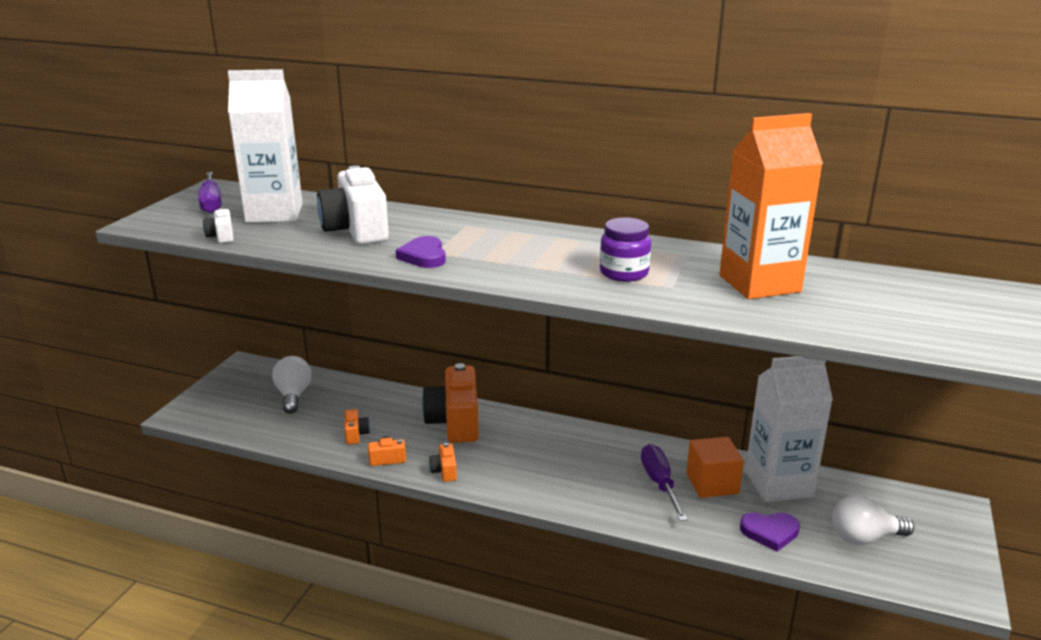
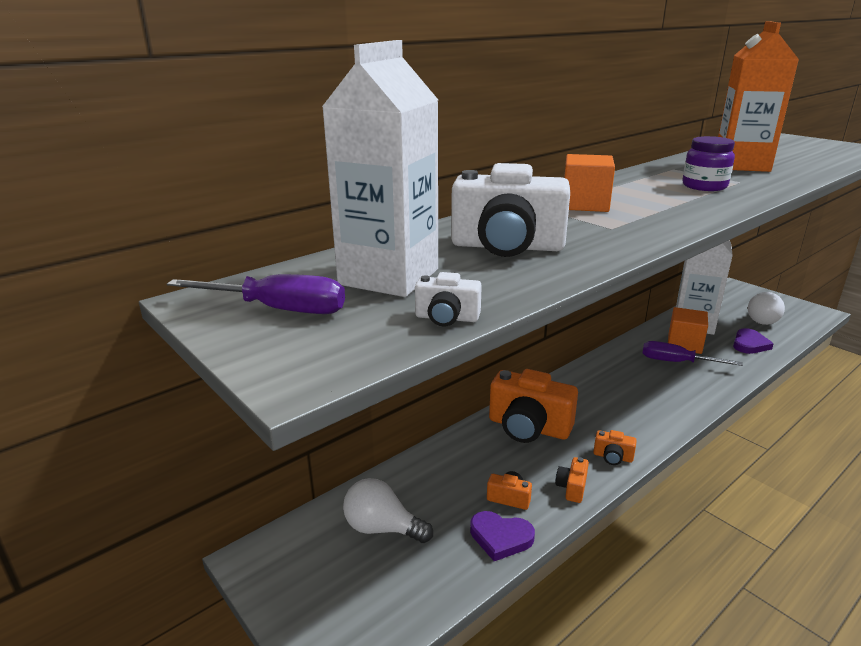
camera: 60 degrees left, 0 degrees up
purple heart [396,236,446,268] -> purple heart moved to [470,511,535,561]
none -> orange cube [564,154,615,212]

